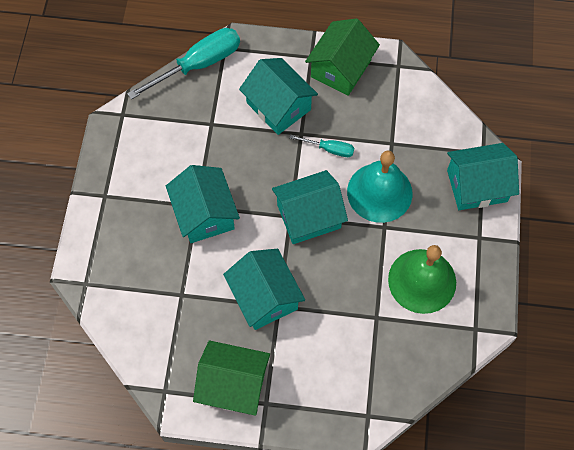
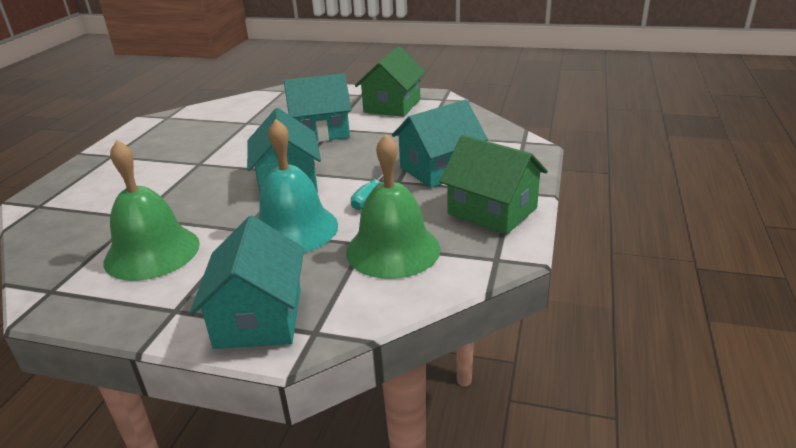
camera: 100 degrees right, 35 degrees down
turquoise screwdriver [127,28,240,100] -> none
green house [193,340,270,416] -> green house moved to [355,46,426,117]
turquoise house [223,249,305,330] -> none
none -> green bell [346,134,440,279]

